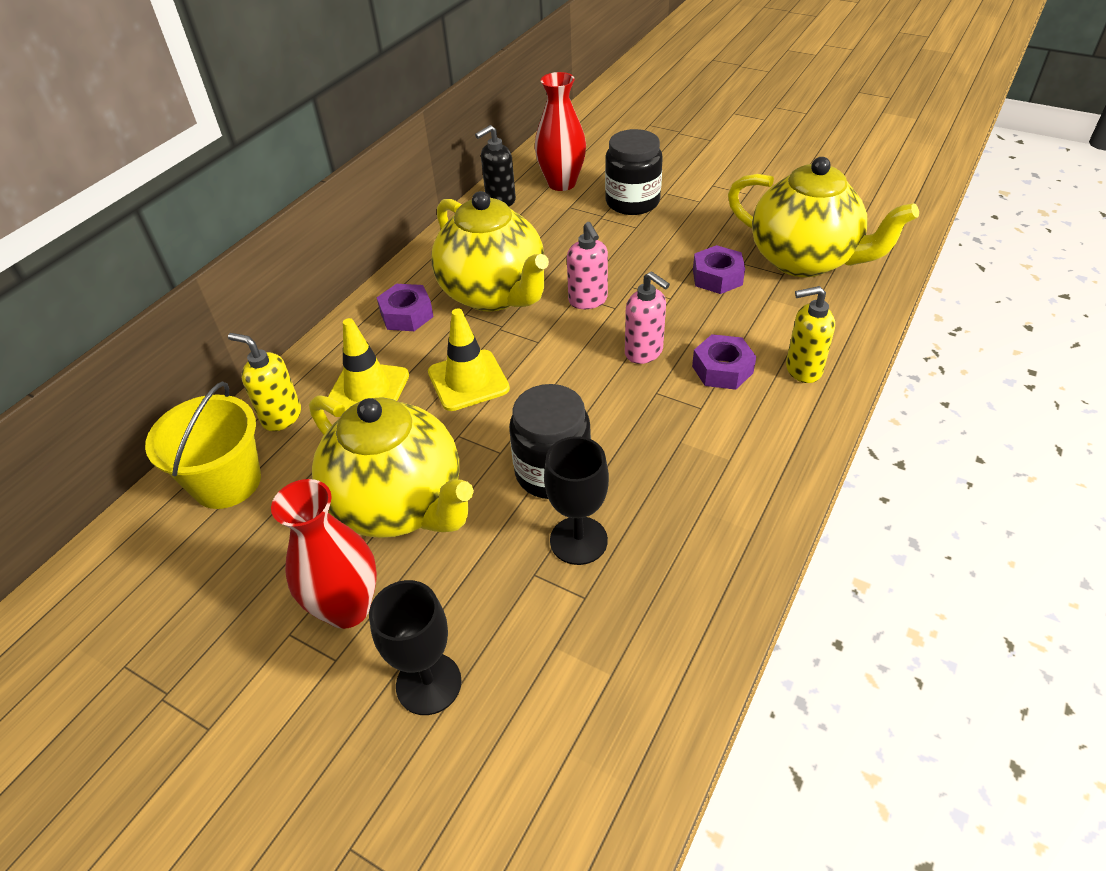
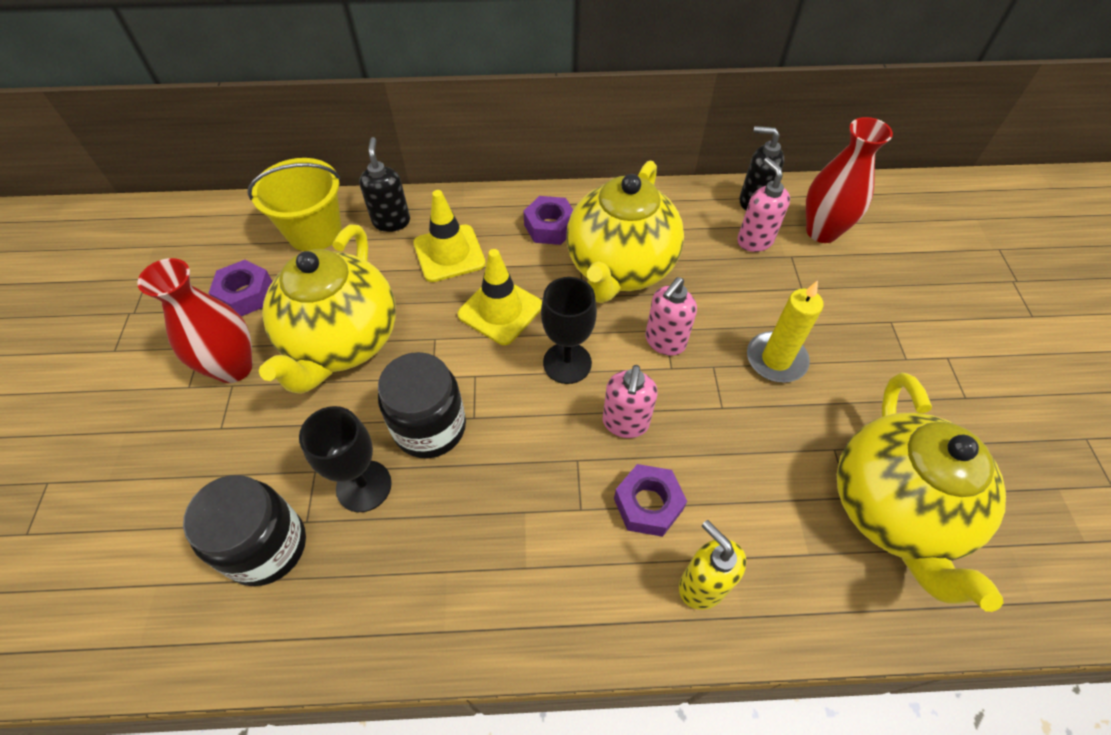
camera: 55 degrees right, 10 degrees up
yellow soap dispenser [228,333,301,431] -> black soap dispenser [359,137,410,232]
black goblet [369,580,462,715] -> black goblet moved to [541,277,597,384]
black jar [605,129,663,215] -> black jar moved to [183,475,306,586]
purple nut [693,245,745,294] -> purple nut moved to [209,260,273,316]
none -> pink soap dispenser [737,157,790,252]
none -> yellow candle [747,280,823,383]

